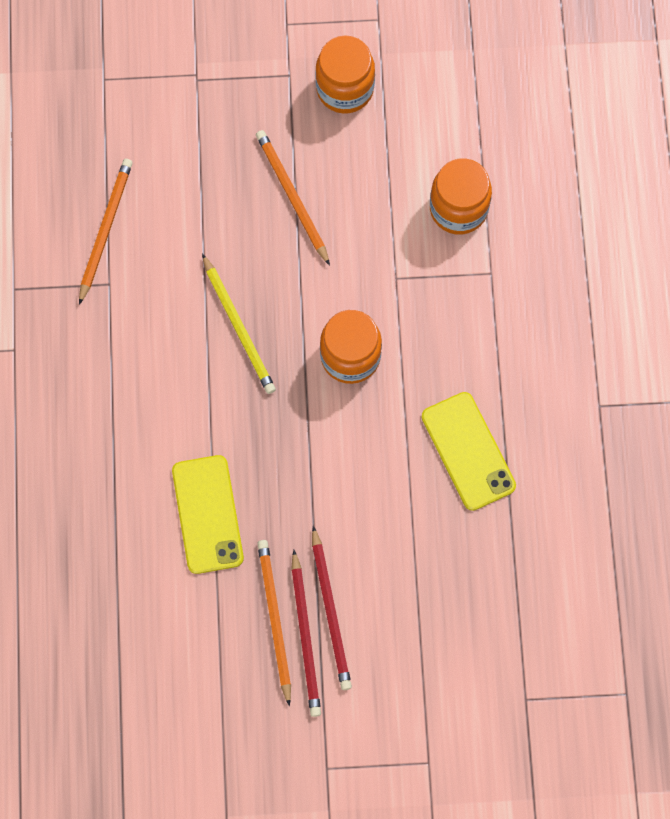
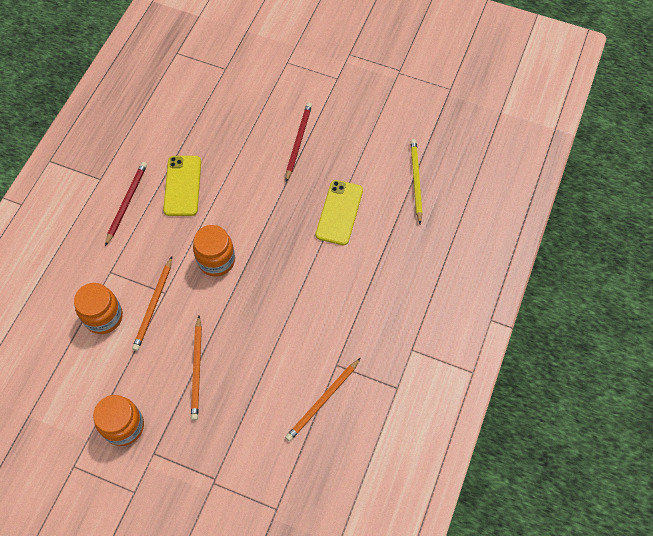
camera: 155 degrees left, 10 degrees down
yellow pencil [202,253,276,394] -> yellow pencil moved to [411,139,422,224]
orange pencil [257,540,291,706] -> orange pencil moved to [132,257,172,351]
red pencil [291,550,321,717] -> red pencil moved to [105,162,147,246]

